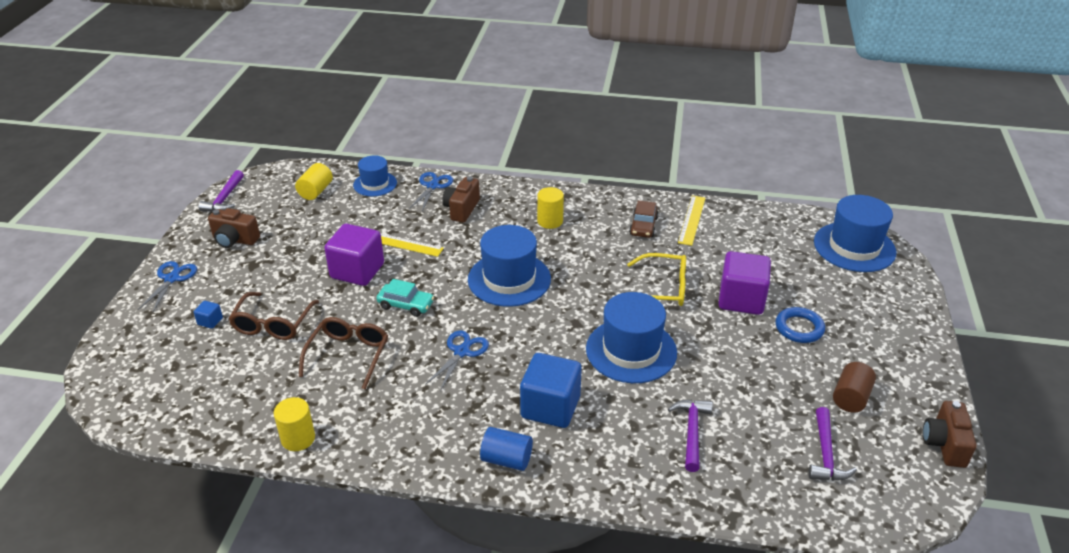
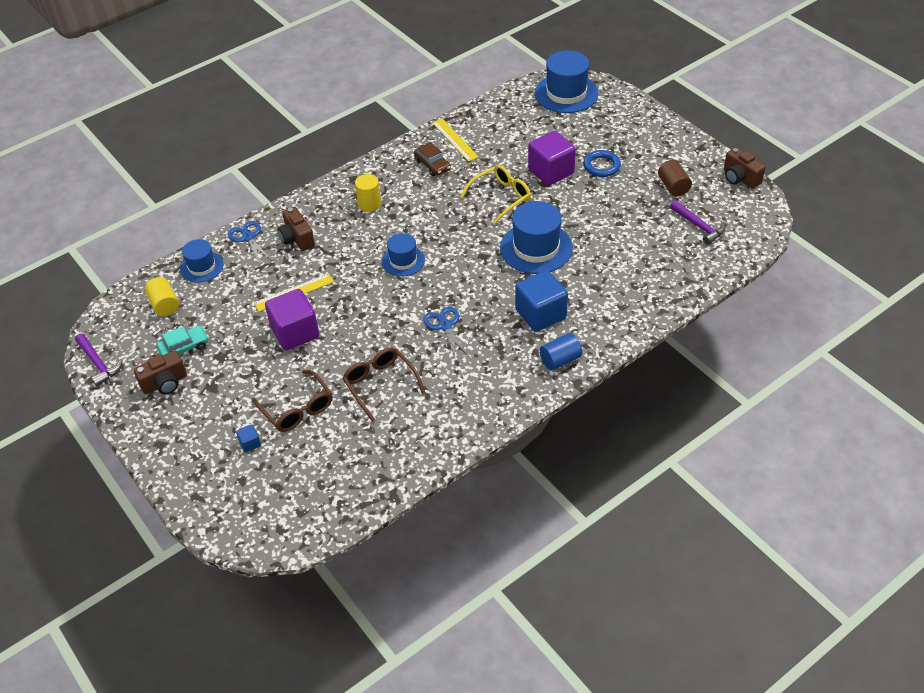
camera: 45 degrees left, 10 degrees up
blue scissors [138,261,197,313] -> none
yellow cylinder [274,397,315,451] -> none
turquoise car [376,279,434,317] -> turquoise car moved to [157,325,209,355]
blue hat [468,225,551,307] -> blue hat [382,233,425,276], size x0.60
purple hammer [668,400,713,472] -> none

